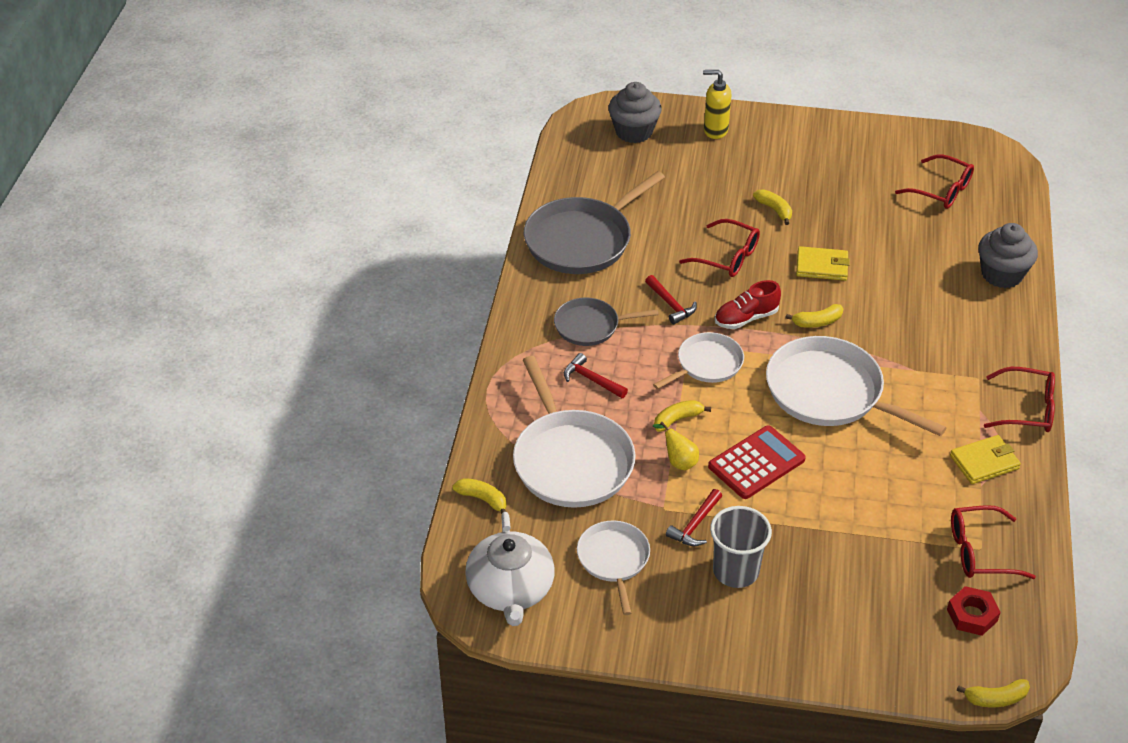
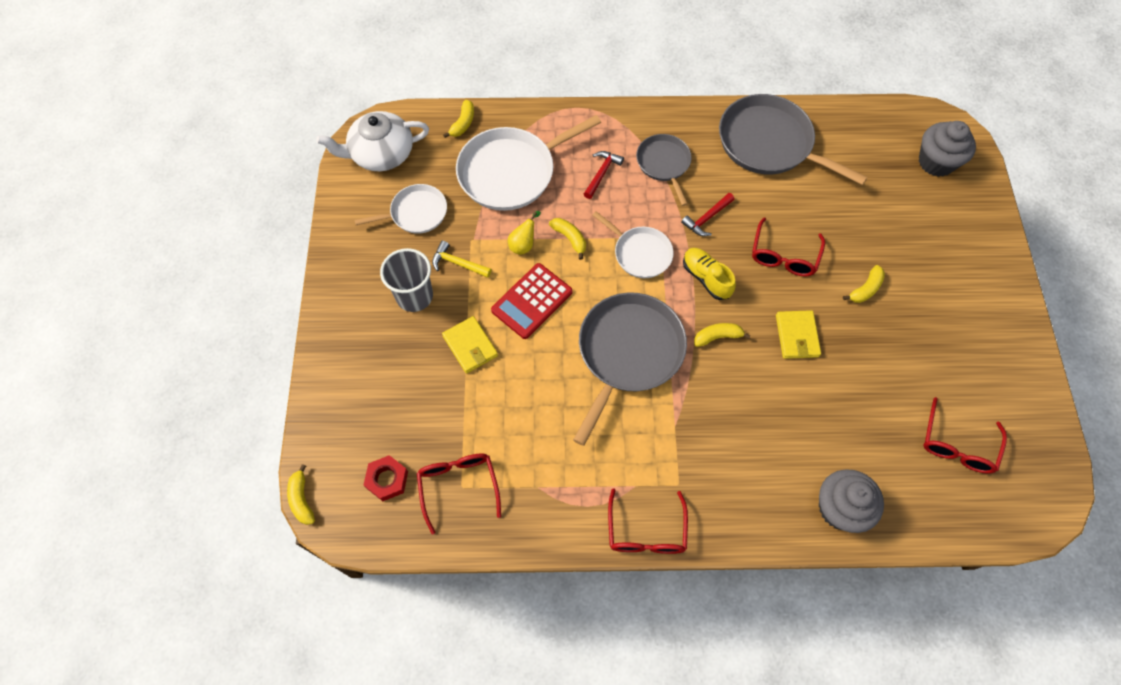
camera: 80 degrees right, 20 degrees up
red hammer [666,489,722,546] -> yellow hammer [432,241,492,278]
yellow soap dispenser [703,70,731,139] -> none
red calculator [708,425,806,499] -> red calculator turned 90 degrees clockwise [491,263,572,339]
red shoe [715,280,781,329] -> yellow shoe [683,248,736,300]
white pan [766,336,947,436] -> grey pan [573,292,687,446]
yellow banana [785,304,843,328] -> yellow banana turned 105 degrees clockwise [694,323,751,347]
yellow wallet [950,435,1021,484] -> yellow wallet moved to [442,316,498,374]

